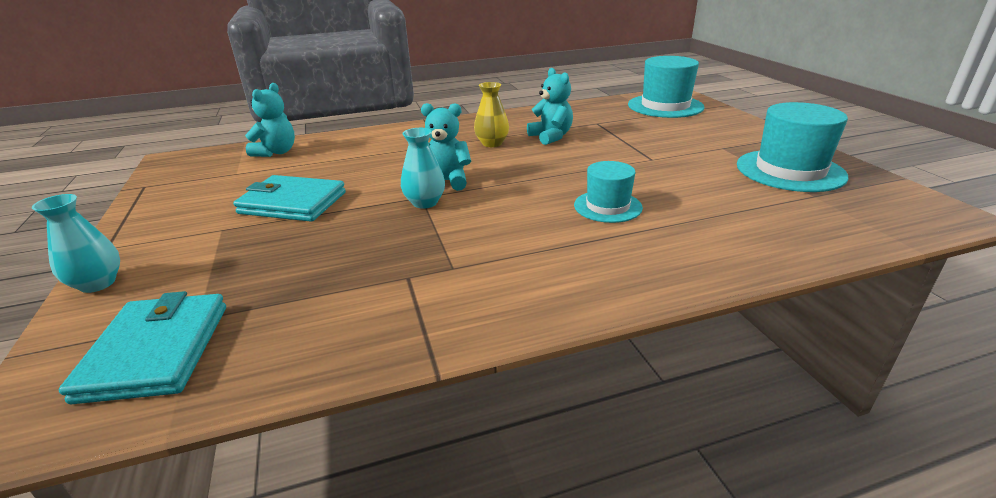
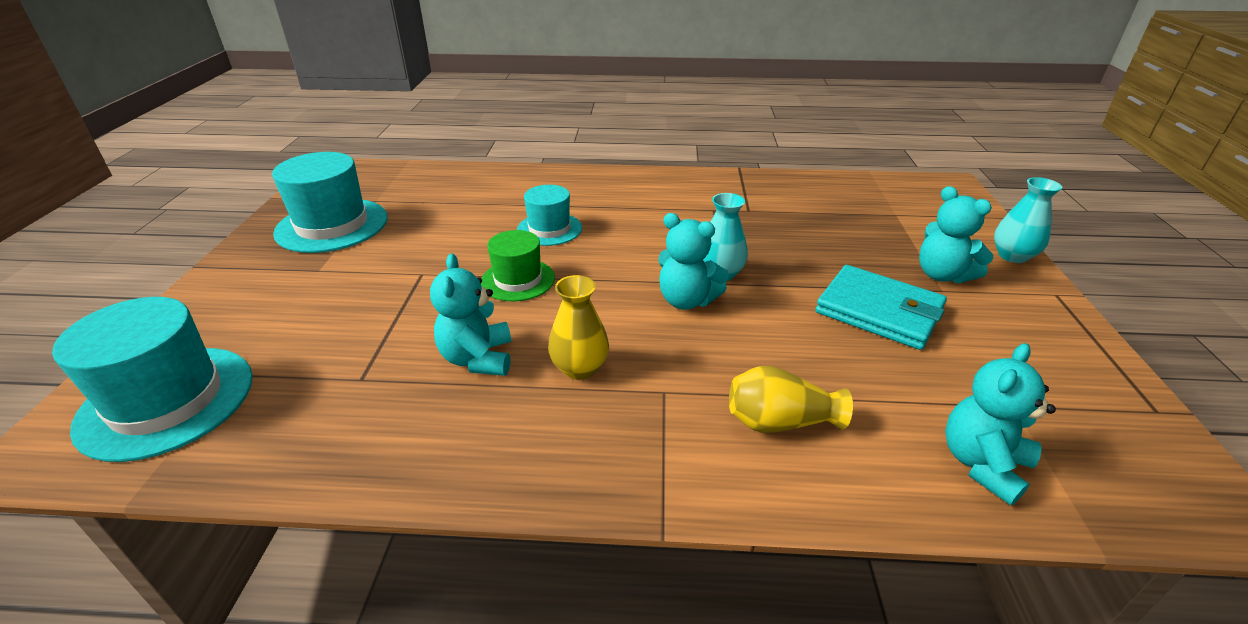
camera: 160 degrees left, 5 degrees up
turquoise wallet [59,291,226,404] -> none
none -> green hat [481,230,555,301]
none -> yellow vase [729,366,853,433]
none -> turquoise teddy bear [919,186,993,283]

